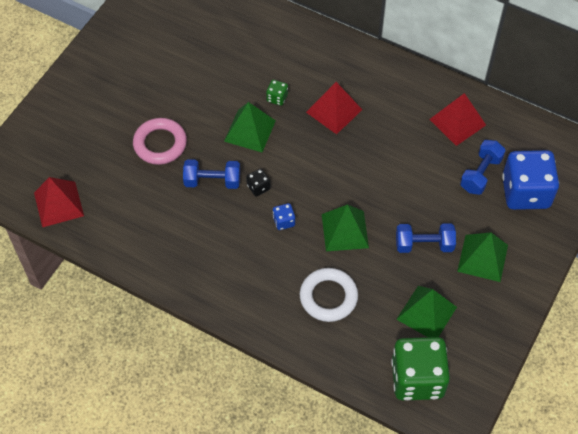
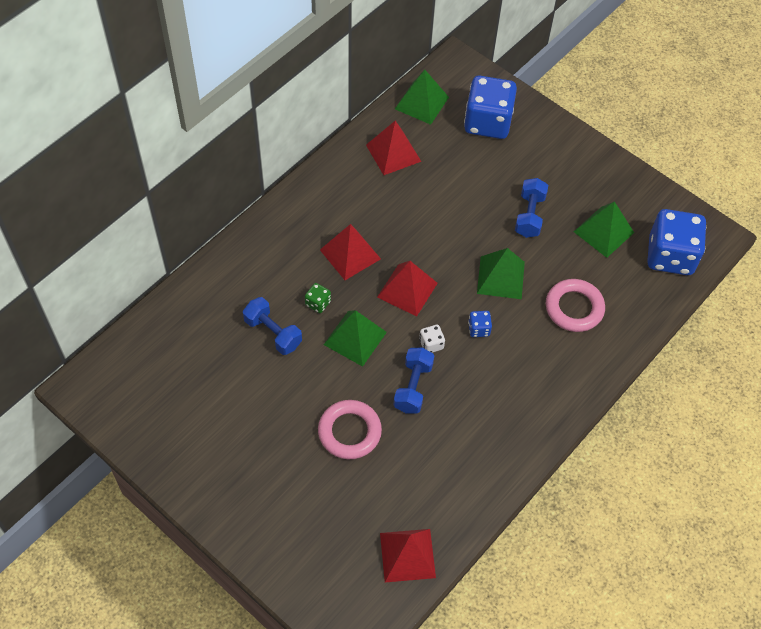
camera: 80 degrees left, 0 degrees up
black dice [246,168,270,196] -> white dice [419,325,445,353]
white ring [300,268,358,322] -> pink ring [546,279,605,332]
green dice [391,337,450,401] -> blue dice [647,209,706,275]
green pyramid [457,232,508,282] -> green pyramid moved to [395,70,449,125]
blue dumbbell [460,140,506,195] -> blue dumbbell moved to [243,297,302,355]
none -> red pyramid [377,261,438,317]

